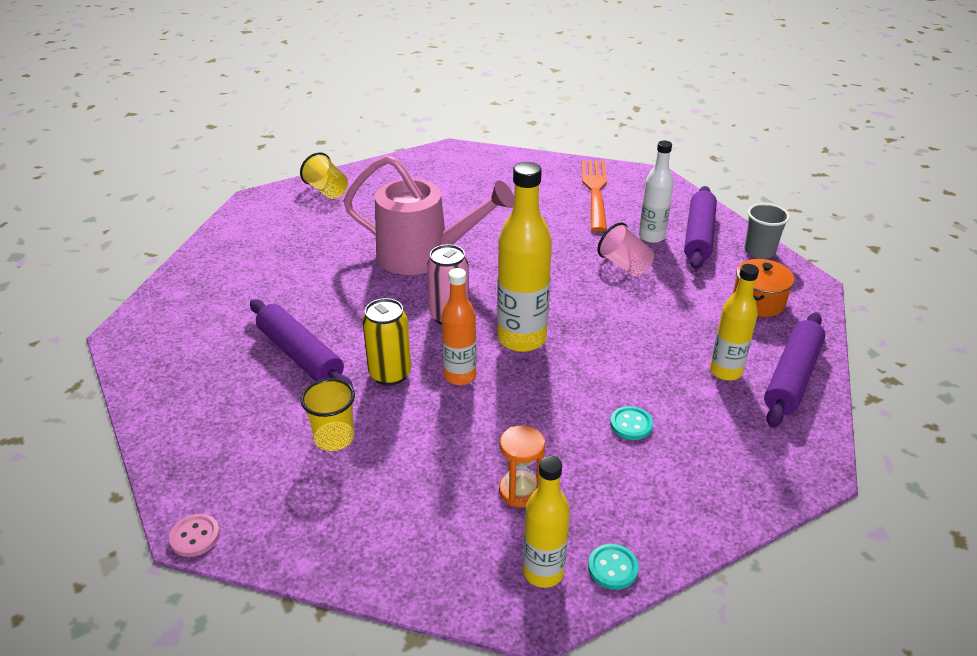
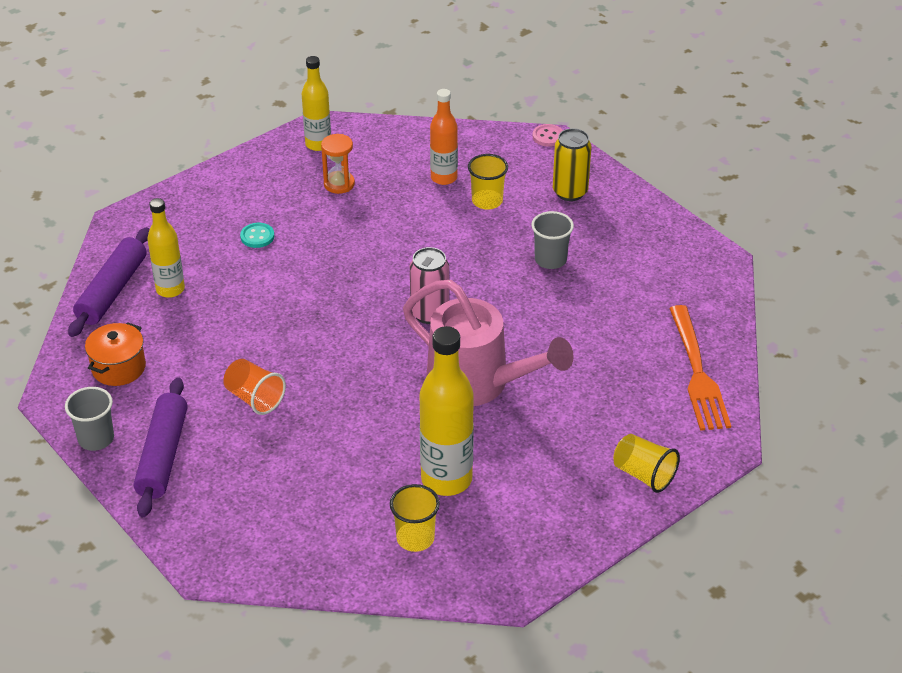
camera: 170 degrees right, 5 degrees up
purple rolling pin [250,299,353,387] -> grey cup [531,211,574,269]
pink watering can [343,155,514,275] -> pink watering can turned 150 degrees counterclockwise [403,280,574,406]
yellow can [362,298,411,386] -> yellow can moved to [553,128,591,201]
orange bottle [441,268,477,385] -> orange bottle moved to [430,89,458,185]
yellow bottle [497,162,552,352] -> yellow bottle moved to [420,326,474,496]
orange fork [581,160,607,232] -> orange fork moved to [669,305,731,431]
turquoise button [588,544,639,590] -> none
pink cup [598,222,654,276] -> orange cup [223,359,286,415]
white bottle [639,140,674,243] -> none
none -> yellow cup [390,484,440,552]

